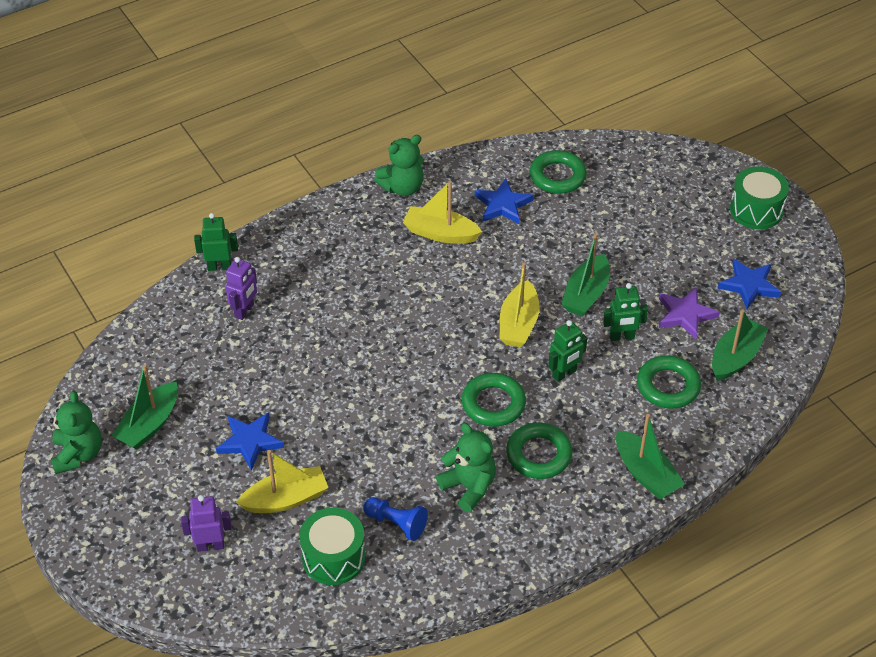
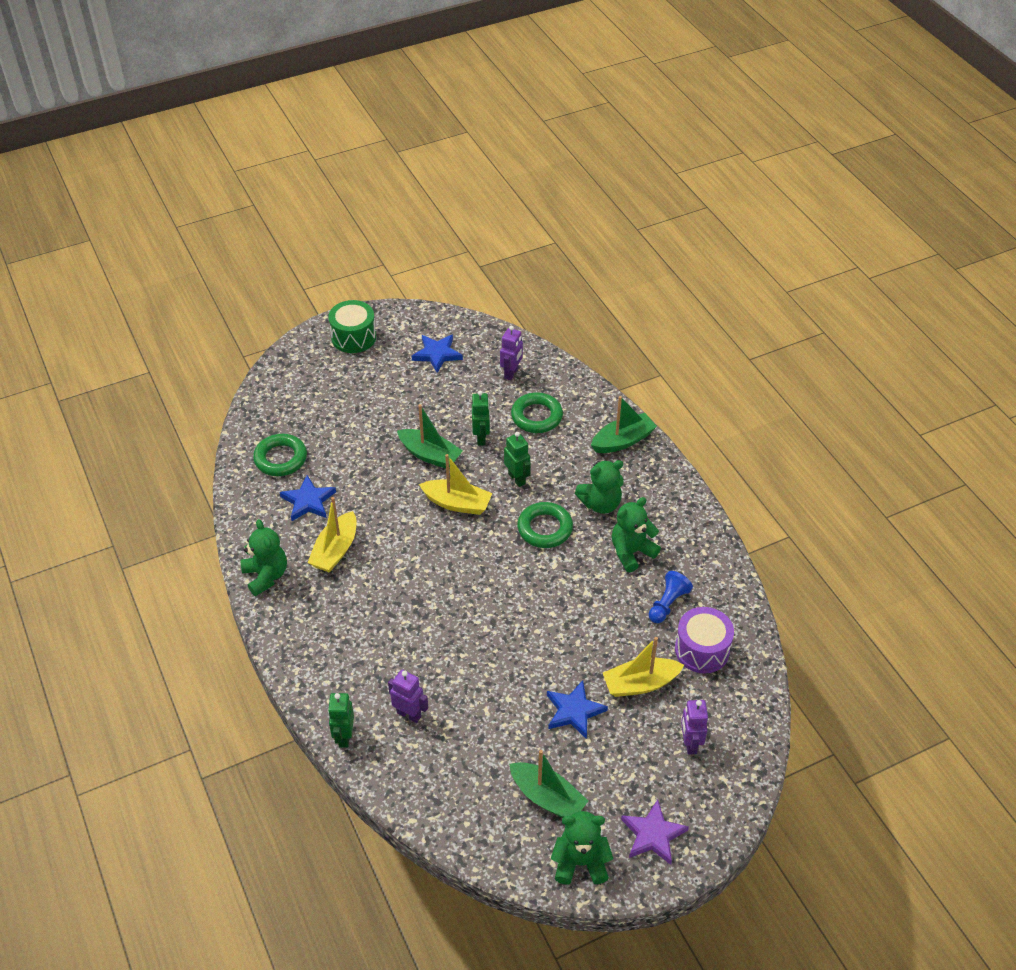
camera: 85 degrees left, 0 degrees up
yellow boat [237,450,329,513] -> yellow boat turned 90 degrees counterclockwise [603,637,684,697]
green drum [299,508,366,585] -> purple drum [675,607,734,673]
green ring [506,422,573,479] -> green teddy bear [575,460,624,514]
purple star [659,288,720,339] -> purple star moved to [621,800,689,865]
green boat [712,309,769,381] -> purple robot [500,326,523,381]

